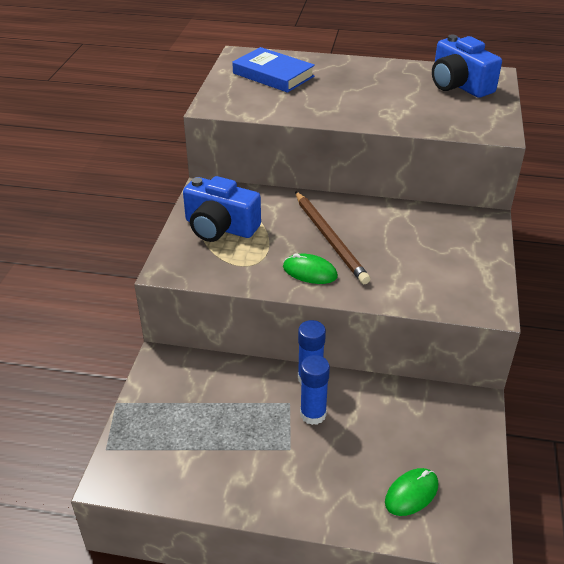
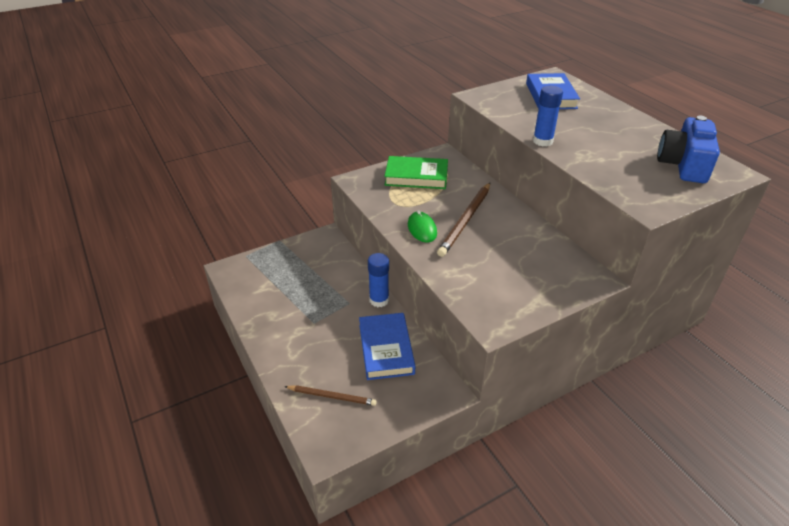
camera: 50 degrees right, 0 degrees up
blue camera [183,176,261,242] -> green book [384,156,448,189]
blue glue stick [300,355,330,425] -> blue glue stick moved to [533,86,563,146]
green mouse [385,468,438,516] -> brown pencil [284,385,377,406]
none -> blue book [359,313,415,380]

